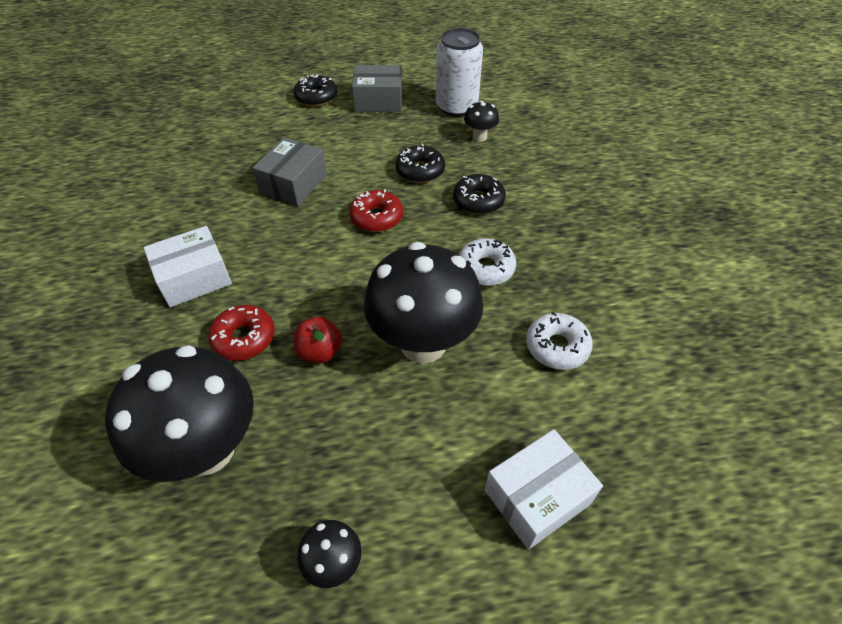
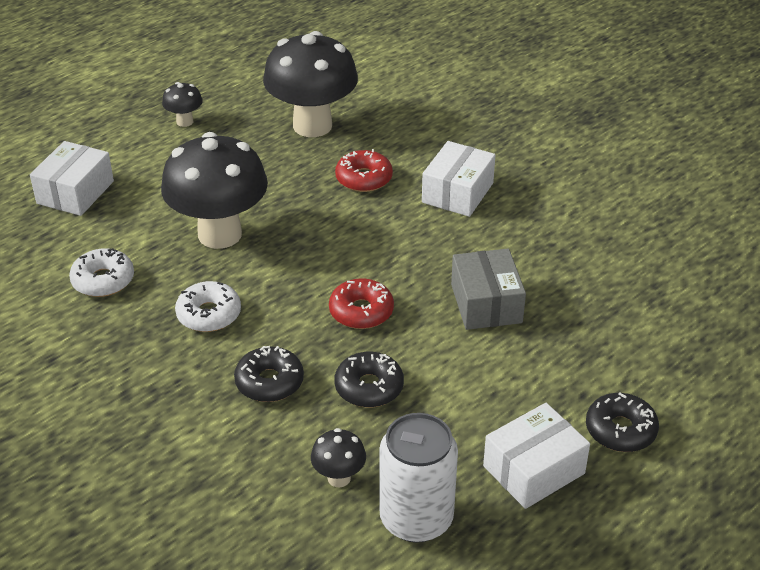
camera: 145 degrees right, 10 degrees down
red apple [294,317,342,363] -> none
grey box [352,65,402,112] -> white box [483,403,590,509]

